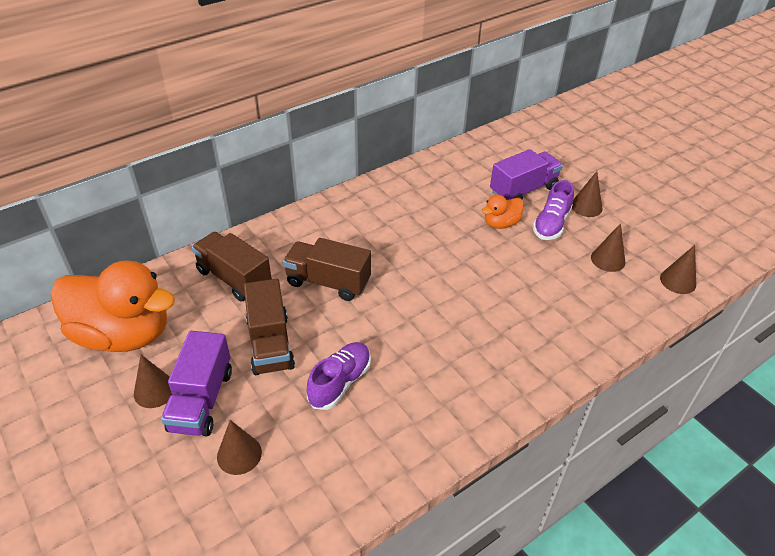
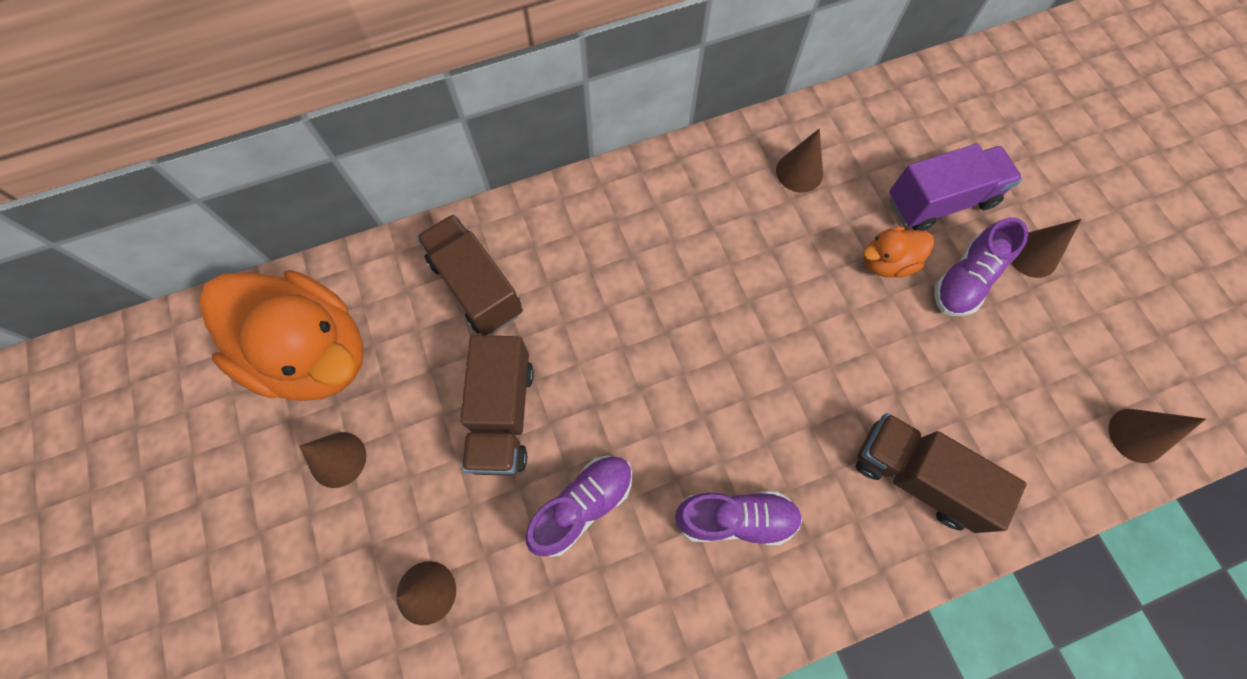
camera: 15 degrees right, 25 degrees up
purple truck [161,331,232,436] -> none
brown truck [283,238,371,301] -> brown truck moved to [856,413,1026,533]
brown cone [591,223,625,272] -> brown cone moved to [776,128,823,193]
none -> purple shoe [675,491,803,545]

